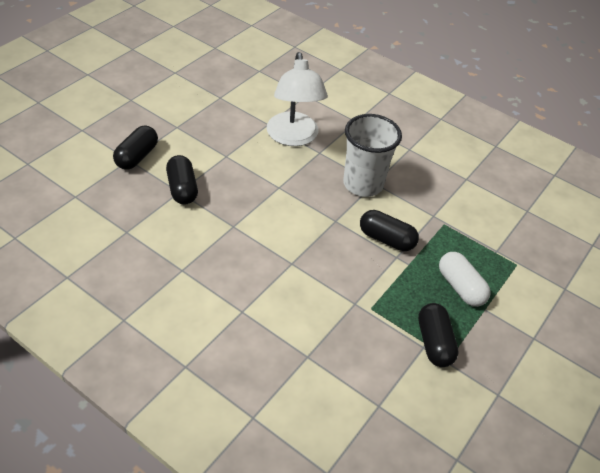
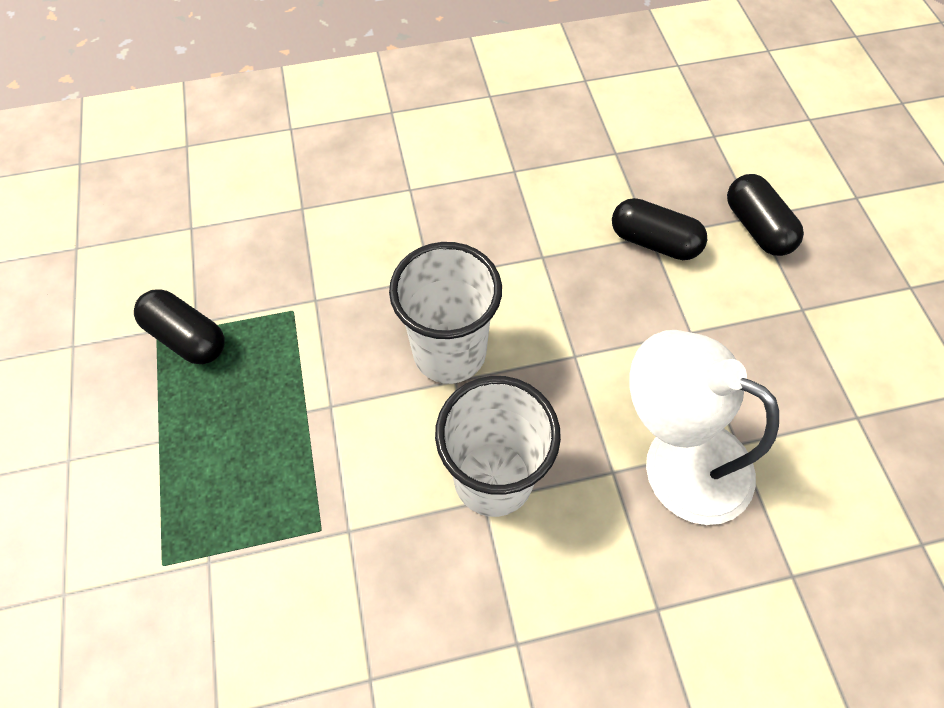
camera: 135 degrees right, 15 degrees up
black capsule [360,210,419,251] -> none
white capsule [439,252,491,307] -> none
none -> white cup [389,242,502,384]

